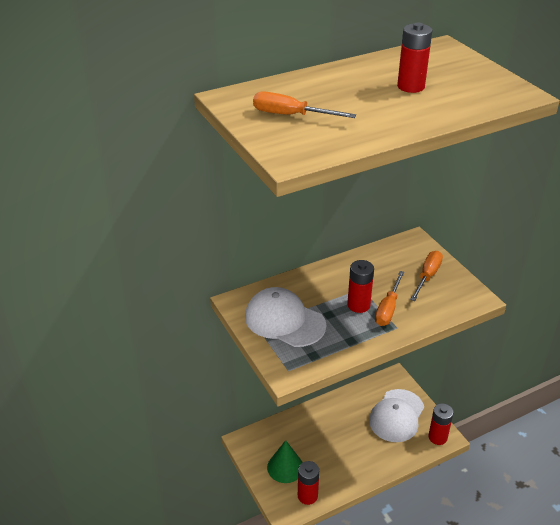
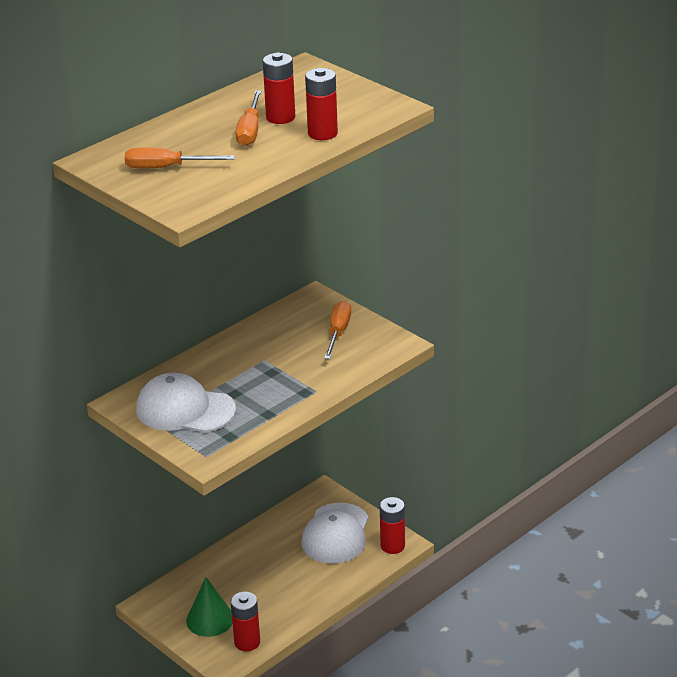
camera: 15 degrees left, 5 degrees down
red battery [347,260,374,313] -> red battery moved to [305,68,338,140]
orange screwdriver [375,271,404,326] -> orange screwdriver moved to [236,90,261,146]

